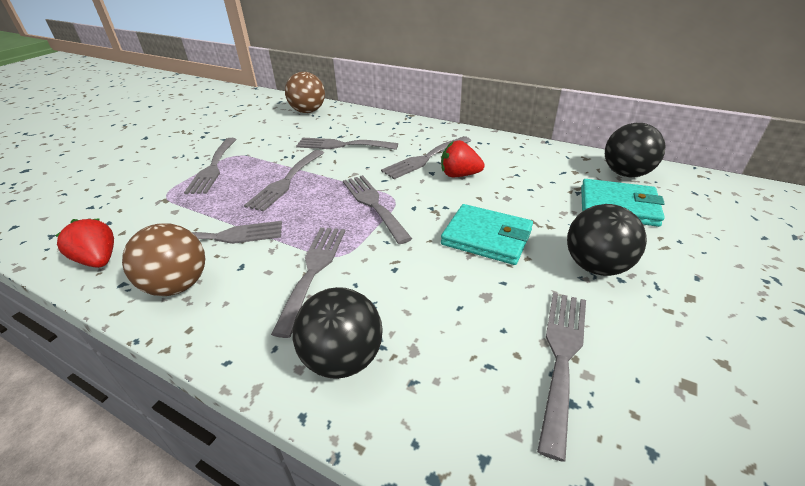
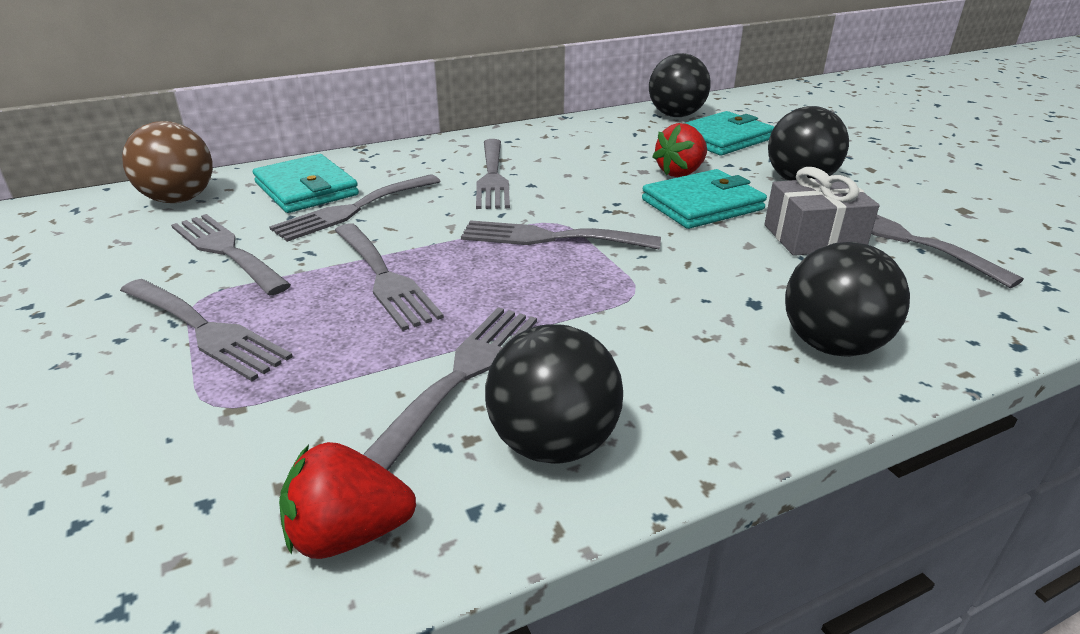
camera: 55 degrees left, 5 degrees down
brown ball [122,223,205,296] -> black ball [485,324,623,464]
grey fork [271,227,345,338] -> grey fork moved to [171,214,291,295]
red strawberry [441,140,485,177] -> red strawberry moved to [652,123,707,177]
none -> turquoise wallet [253,154,359,213]
none -> grey gift [764,167,880,256]

